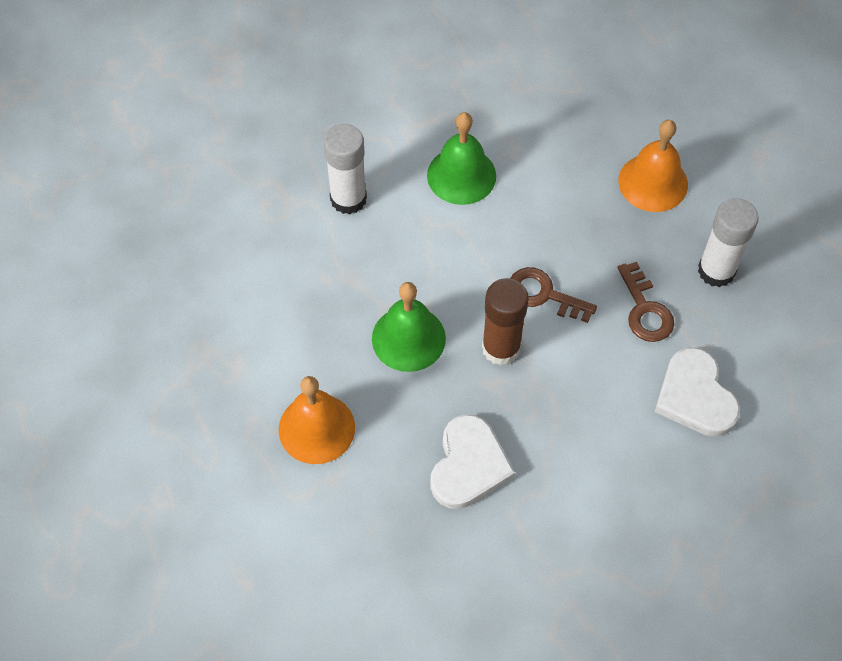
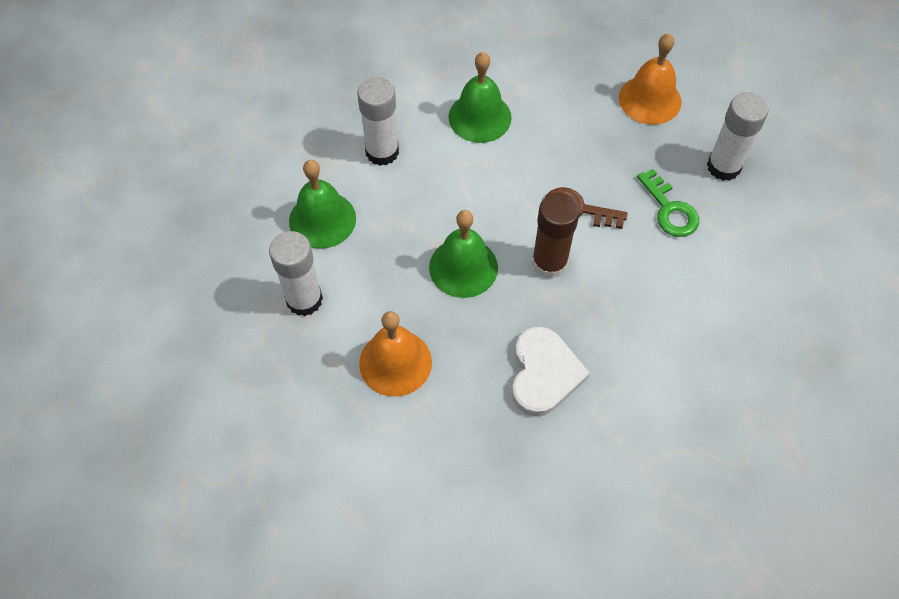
camera: 10 degrees left, 0 degrees up
brown key [617,262,674,342] -> green key [637,169,699,237]
white heart [655,347,740,437] -> none
none -> white glue stick [269,231,323,316]
none -> green bell [289,160,356,249]

